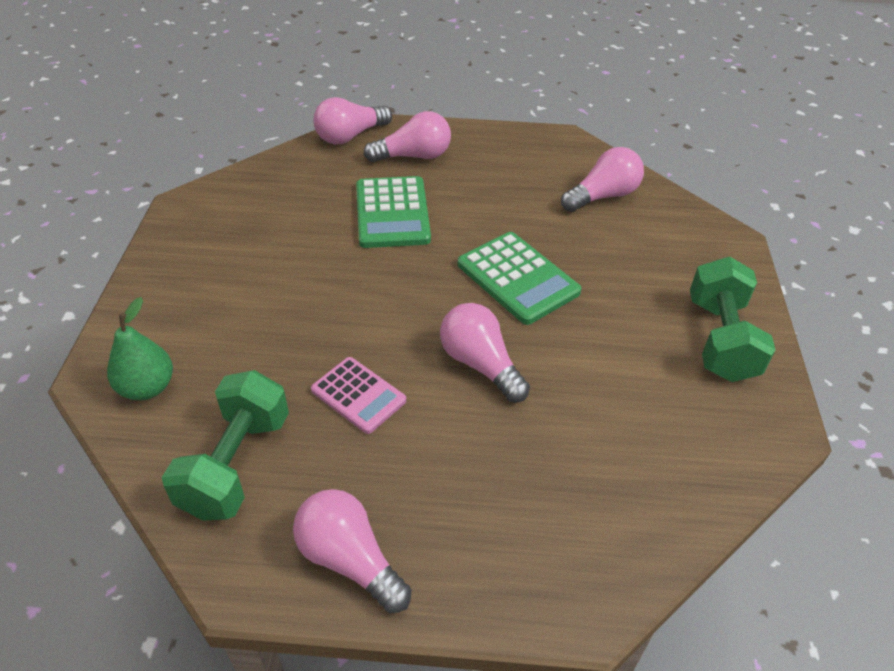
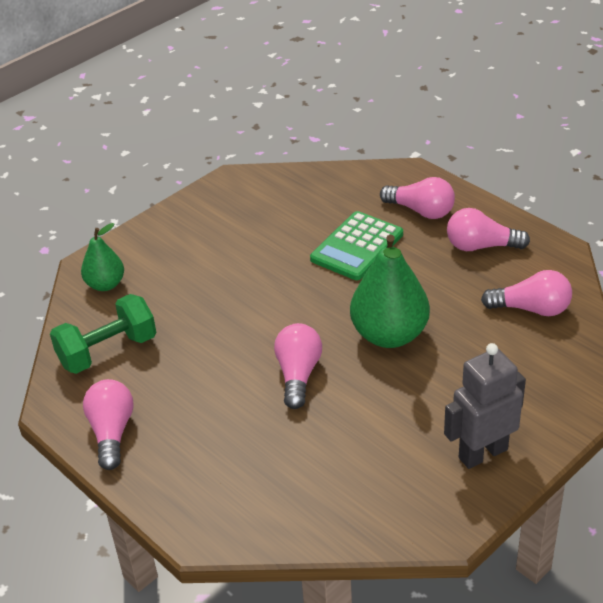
camera: 45 degrees right, 5 degrees down
pink calculator [311,357,406,434] -> none
pink light bulb [313,97,392,145] -> pink light bulb moved to [447,208,530,251]
green calculator [458,232,582,325] -> green pear [350,235,430,348]
green dumbbell [690,257,776,382] -> grey robot [444,343,526,469]

